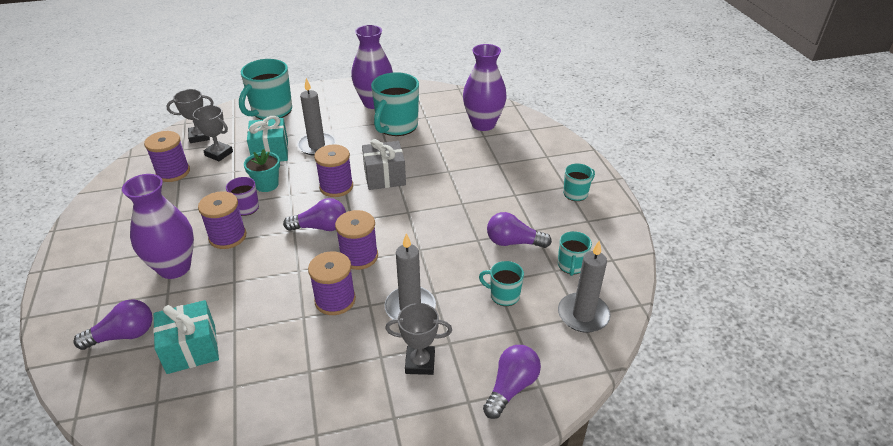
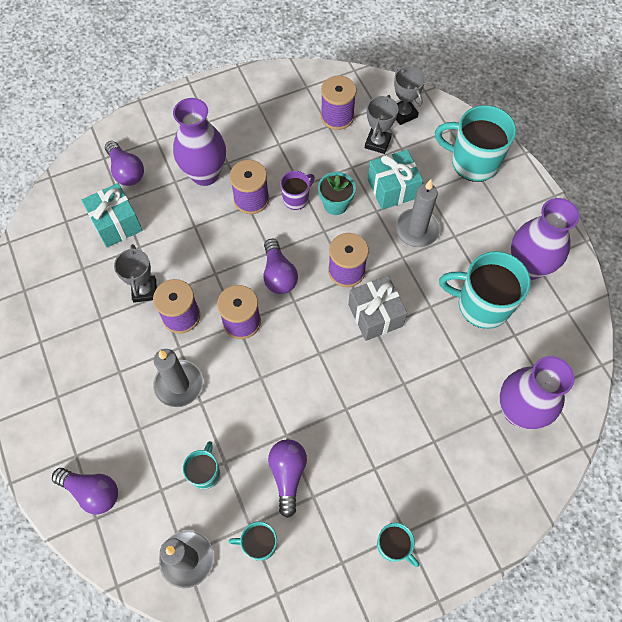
camera: 80 degrees right, 25 degrees up
grey trophy [385,303,452,375] -> grey trophy moved to [114,244,157,303]

